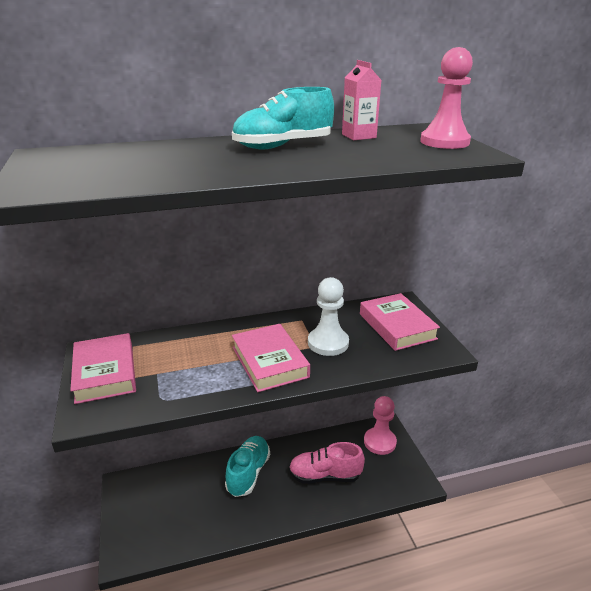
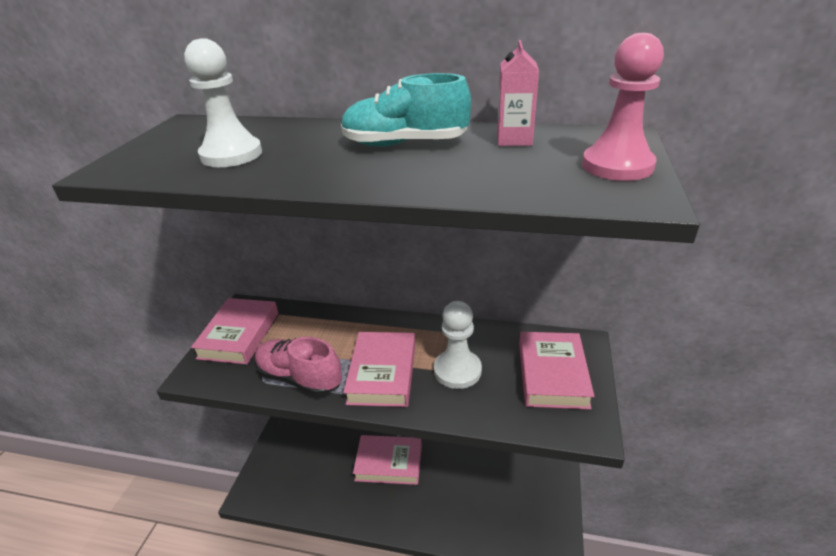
camera: 30 degrees right, 5 degrees up
turquoise shoe [225,436,270,497] -> pink book [353,435,422,485]
pink shoe [289,442,365,484] -> pink shoe moved to [255,337,342,396]
pink pawn [364,396,397,455] -> none
none -> white pawn [184,39,262,167]

